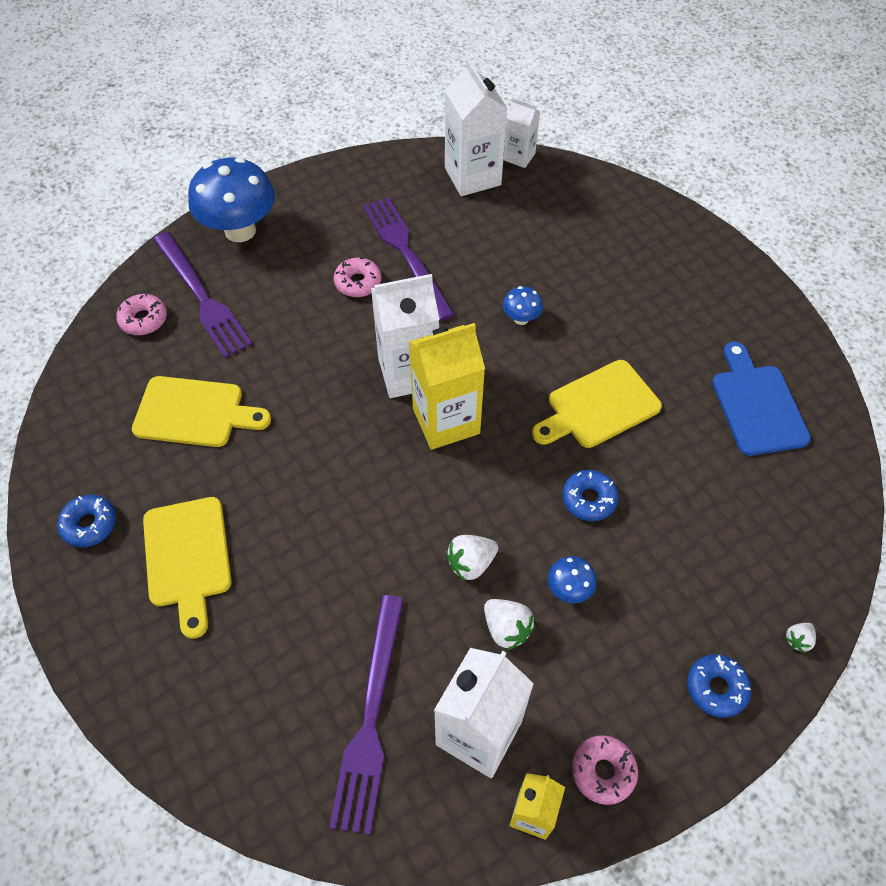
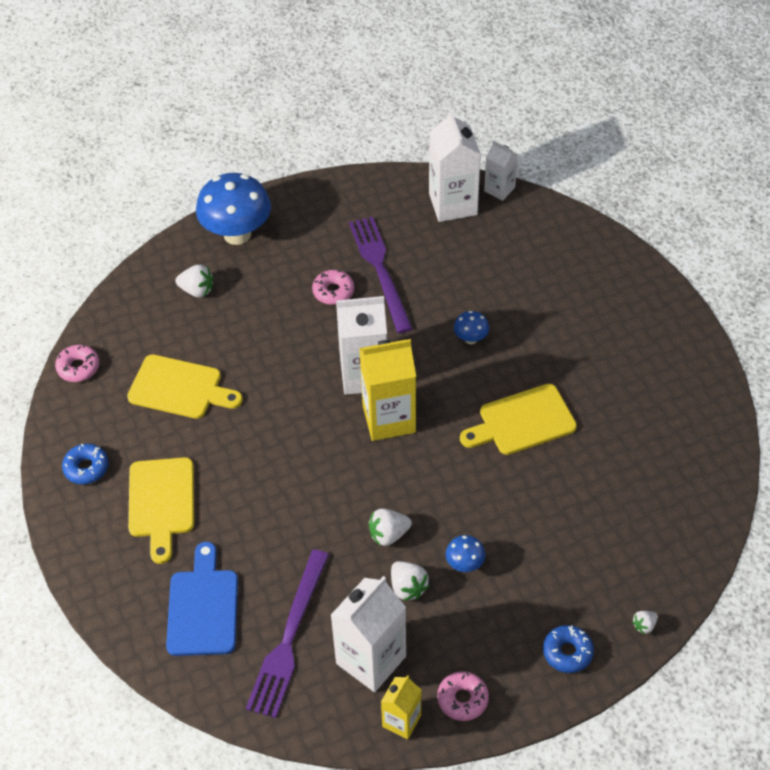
camera: 10 degrees right, 5 degrees down
pink donut [116,293,167,335] -> pink donut moved to [55,345,100,382]
purple fork [153,232,253,358] -> white strawberry [175,265,213,298]
blue donut [562,470,619,521] -> none
blue cutting board [712,342,811,456] -> blue cutting board moved to [166,542,238,656]

